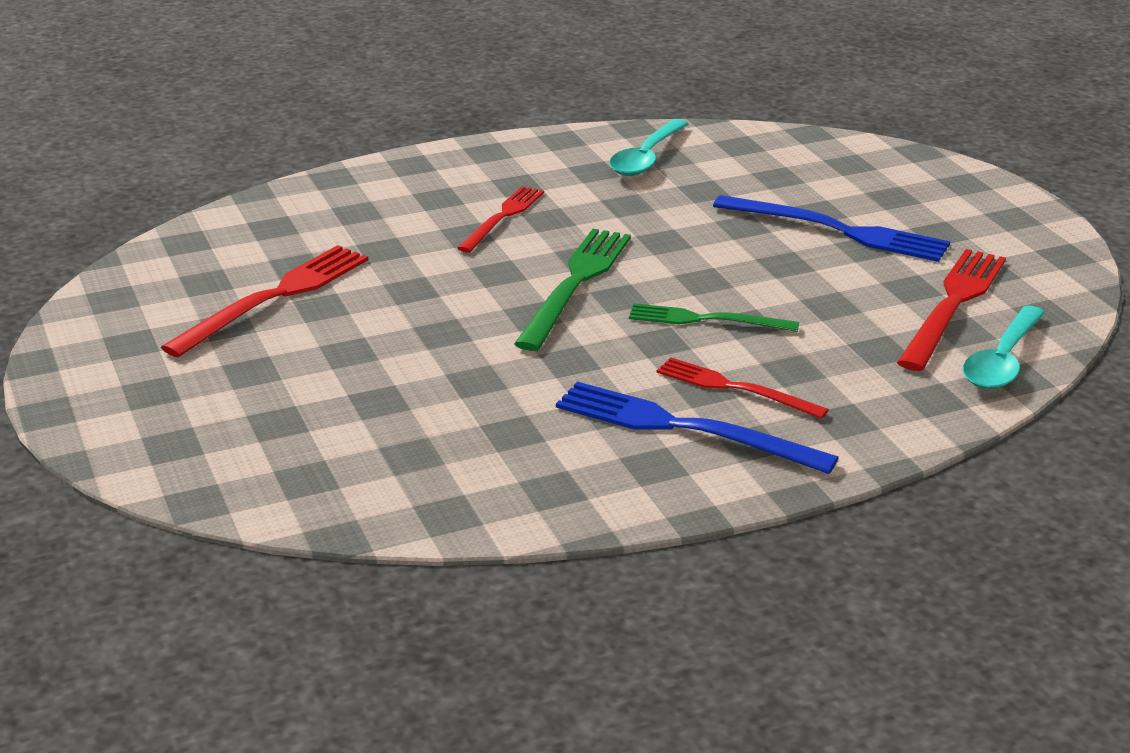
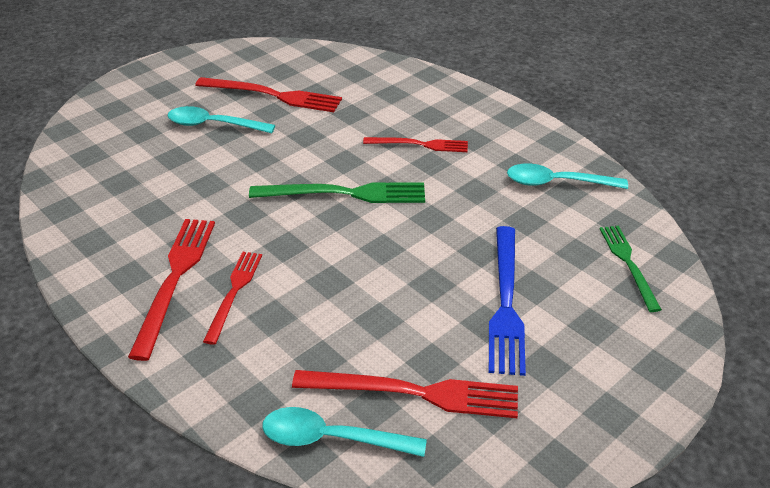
camera: 70 degrees right, 10 degrees up
blue fork [556,382,839,474] -> red fork [128,219,215,361]
green fork [629,303,799,332] -> green fork moved to [600,226,662,312]
none -> turquoise spoon [167,106,275,133]

